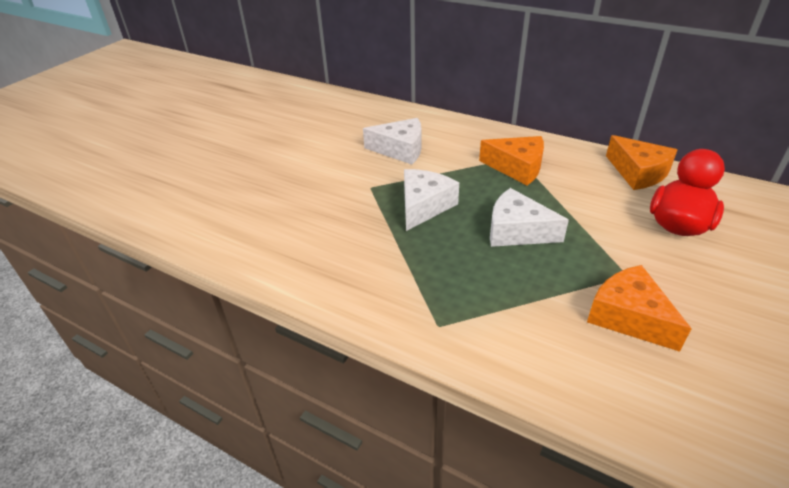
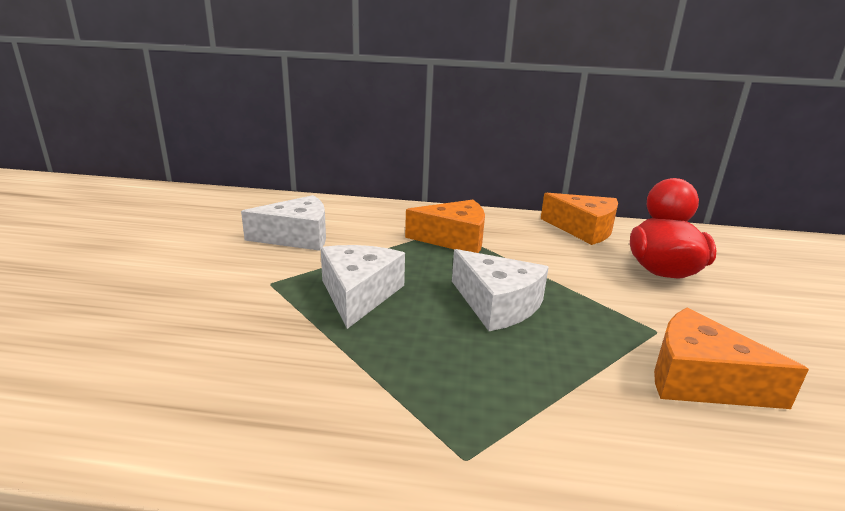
camera: 25 degrees left, 15 degrees down
white cheese [490,188,569,247] -> white cheese turned 135 degrees counterclockwise [452,249,549,331]

